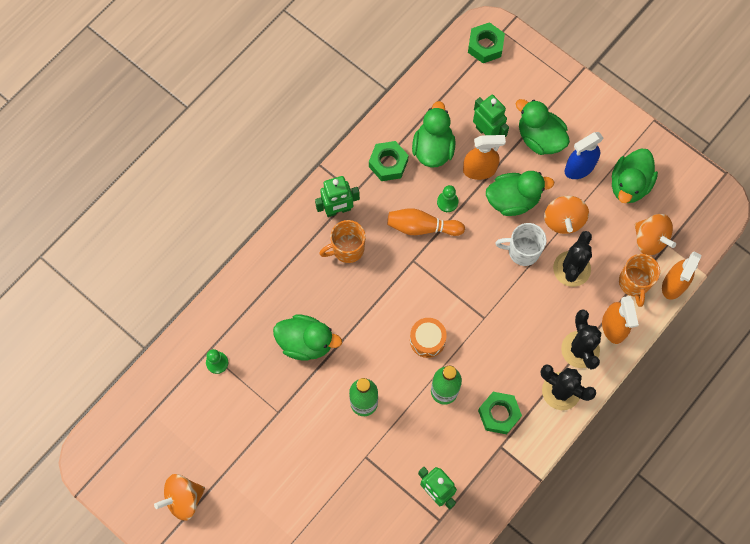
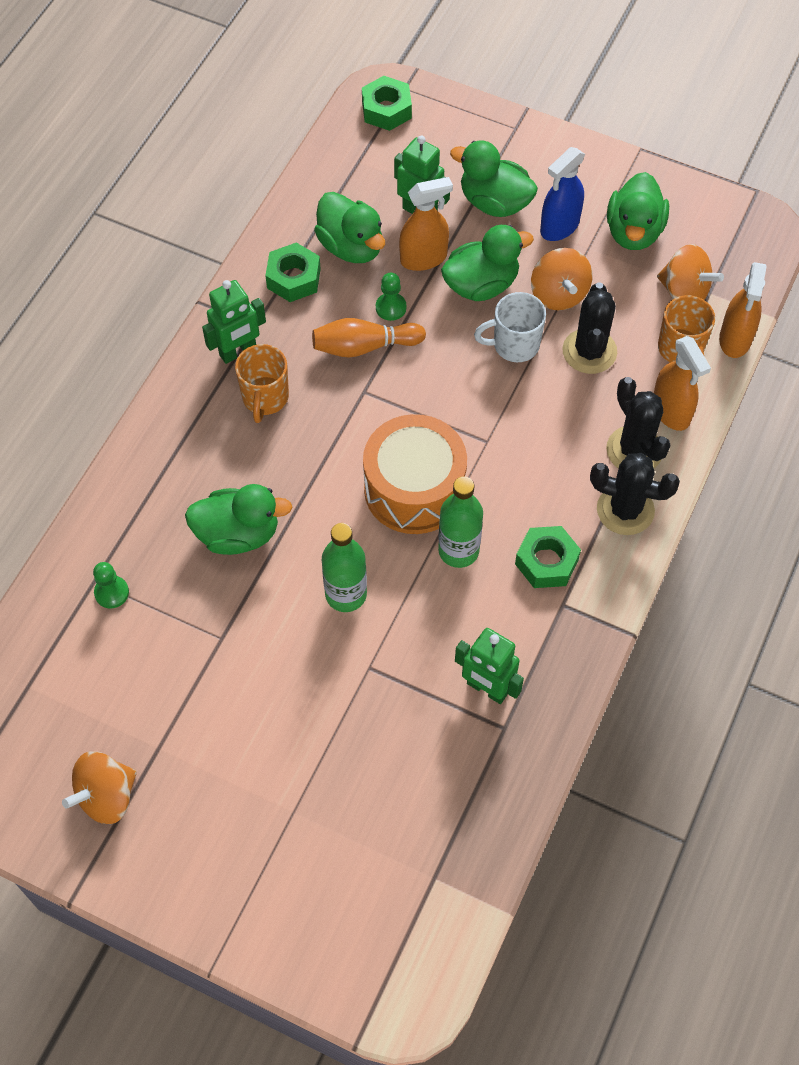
camera: 15 degrees left, 10 degrees down
orange mug [319,220,366,263] -> orange mug turned 45 degrees counterclockwise [235,344,289,423]
orange drum [410,318,447,358] -> orange drum [363,414,467,534], size x1.89
green duck [412,101,456,167] -> green duck turned 150 degrees clockwise [314,192,385,263]

